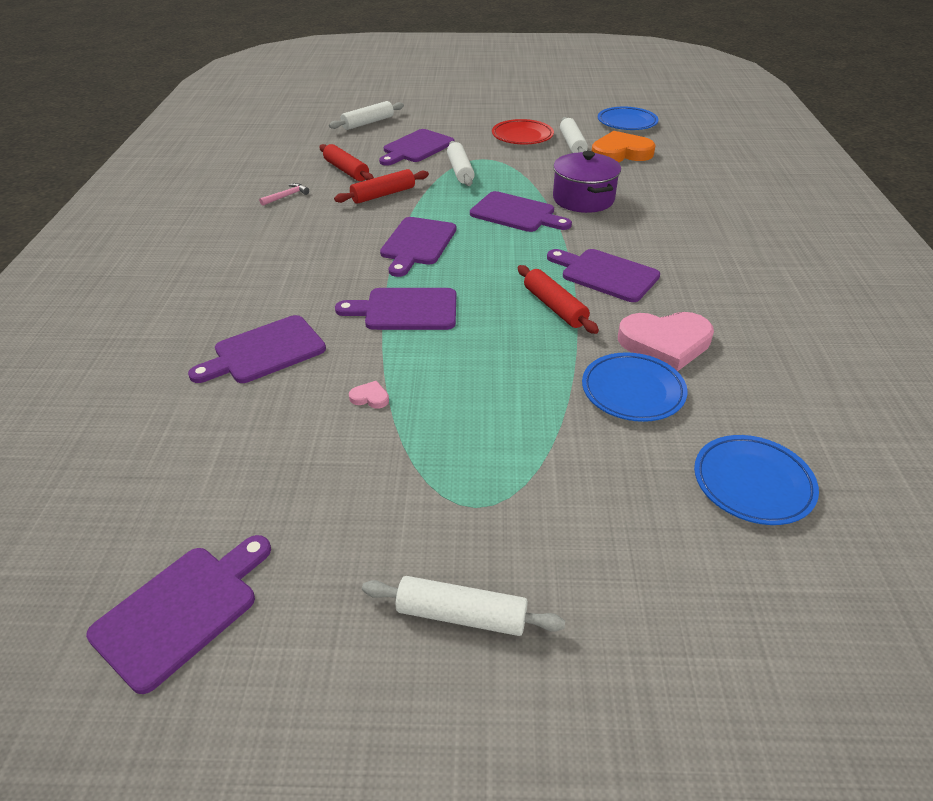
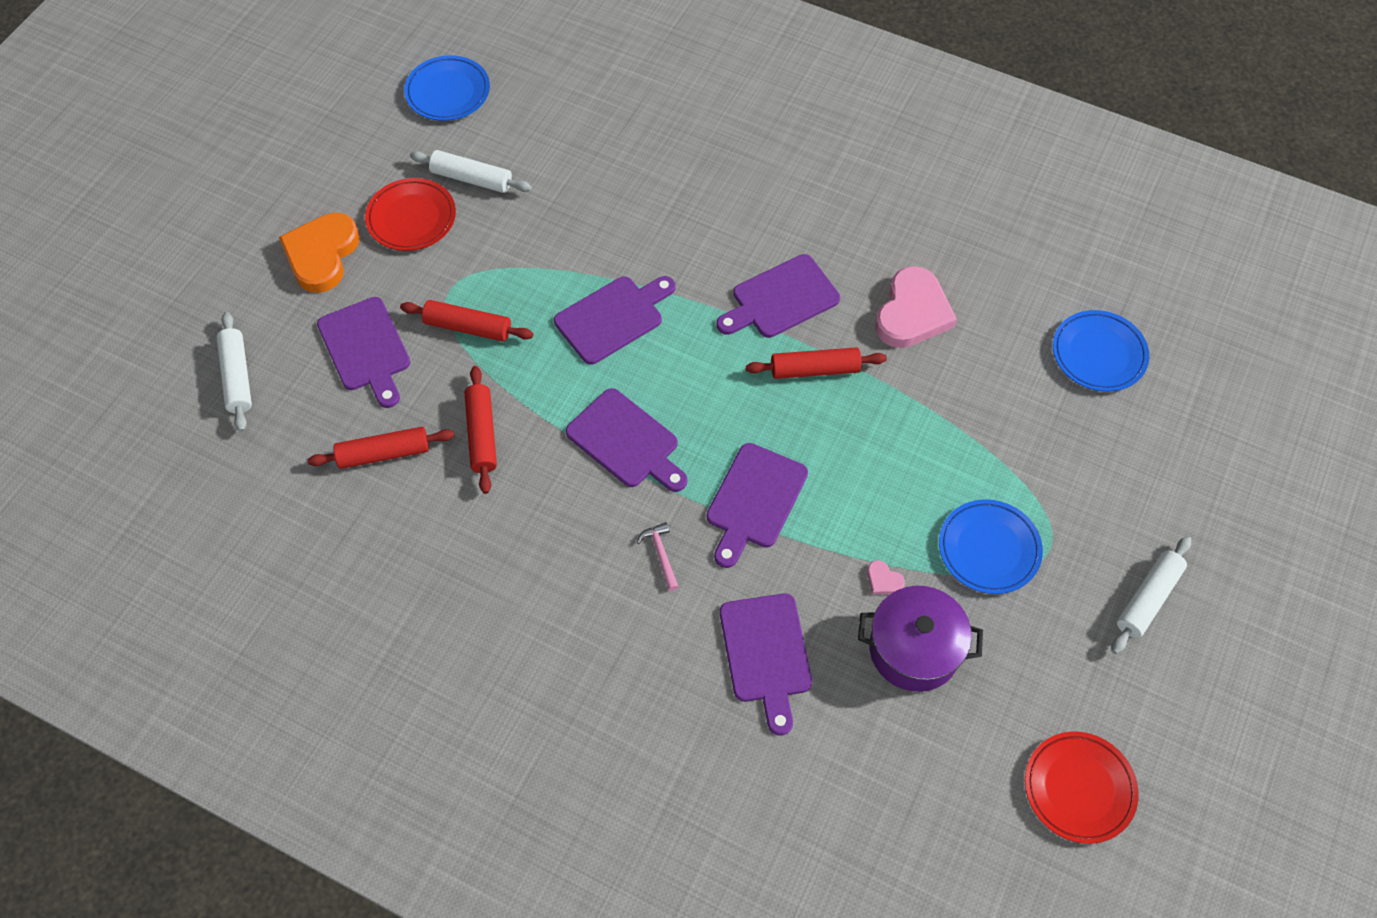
camera: 65 degrees left, 20 degrees up
purple cutting board [86,535,271,694] -> red plate [1025,731,1139,844]
pink hammer [259,183,309,206] -> pink hammer moved to [636,522,679,591]
pink heart [349,381,389,409] -> pink heart turned 90 degrees counterclockwise [867,560,905,594]
white rolling pin [447,141,475,186] -> red rolling pin [400,300,534,342]
purple pot [553,151,621,213] -> purple pot moved to [858,586,983,692]
blue plate [582,352,688,422] -> blue plate moved to [939,499,1043,594]
orange heart [592,131,656,162] -> orange heart moved to [279,213,360,293]

